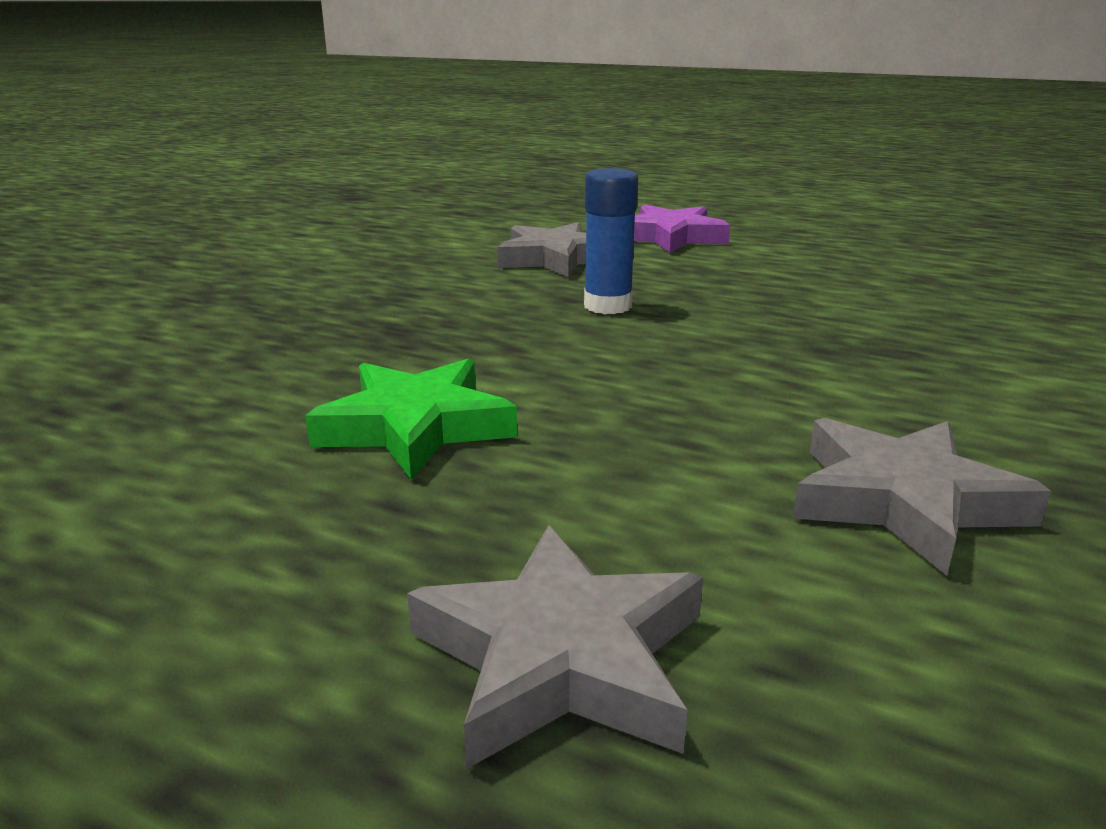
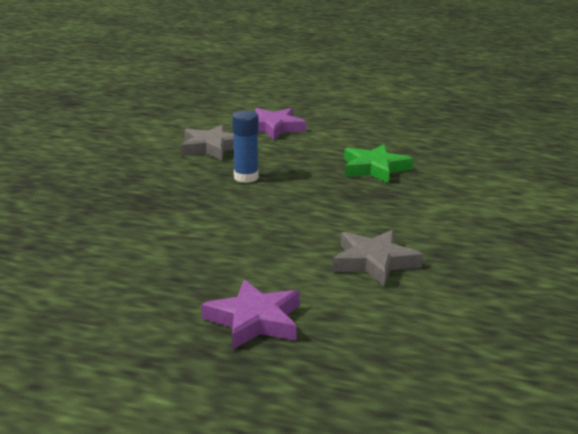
camera: 10 degrees left, 0 degrees up
green star [305,359,517,480] -> green star moved to [344,144,413,183]
grey star [407,525,703,769] -> purple star [201,279,300,349]

